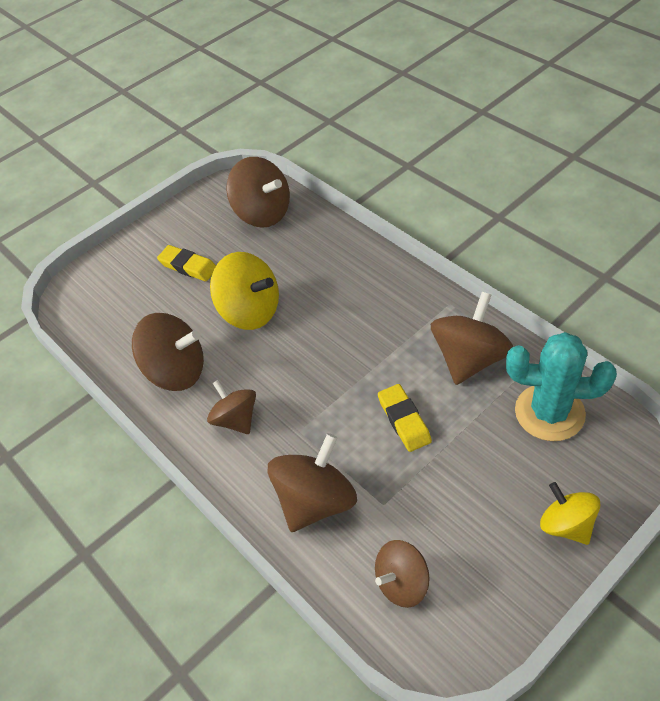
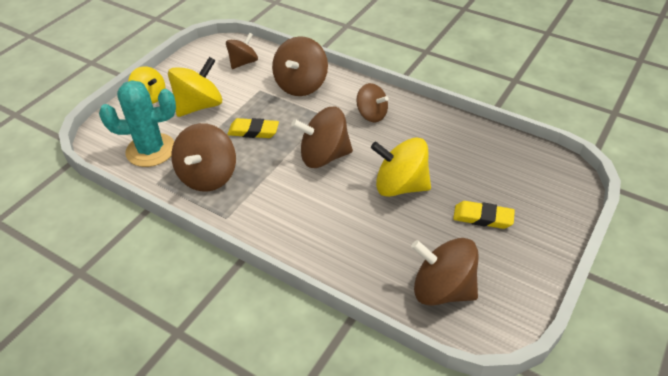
camera: 160 degrees right, 5 degrees down
brown spinning top [132,313,204,391] -> brown spinning top moved to [291,106,353,168]
yellow eraser [378,384,432,452] -> yellow eraser turned 45 degrees counterclockwise [228,118,279,138]
none -> yellow spinning top [168,57,222,117]

